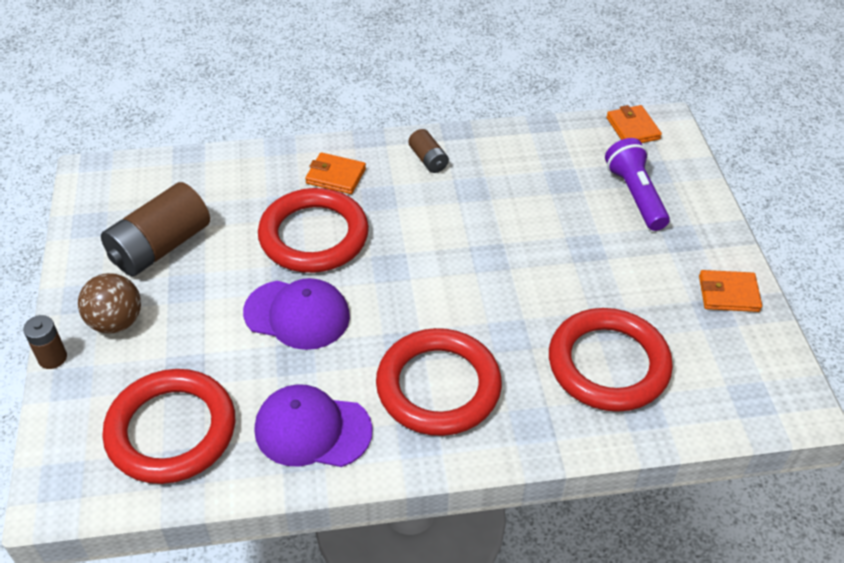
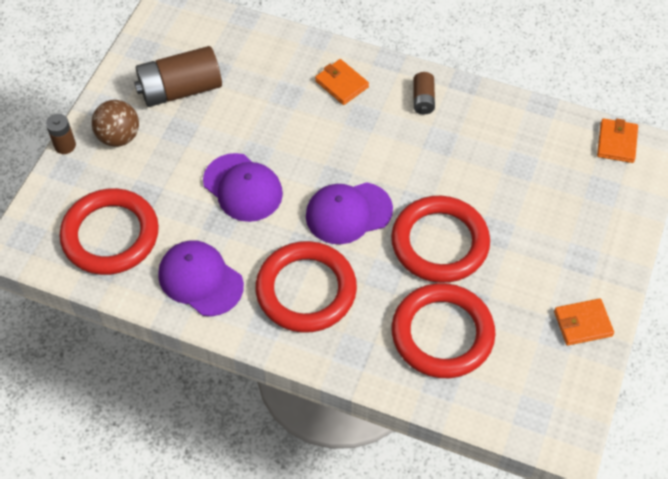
camera: 30 degrees right, 10 degrees up
red ring [258,188,369,273] -> red ring moved to [391,196,490,283]
purple flashlight [605,138,670,231] -> none
orange wallet [699,270,762,312] -> orange wallet turned 45 degrees counterclockwise [554,298,614,346]
none -> purple cap [306,182,393,244]

